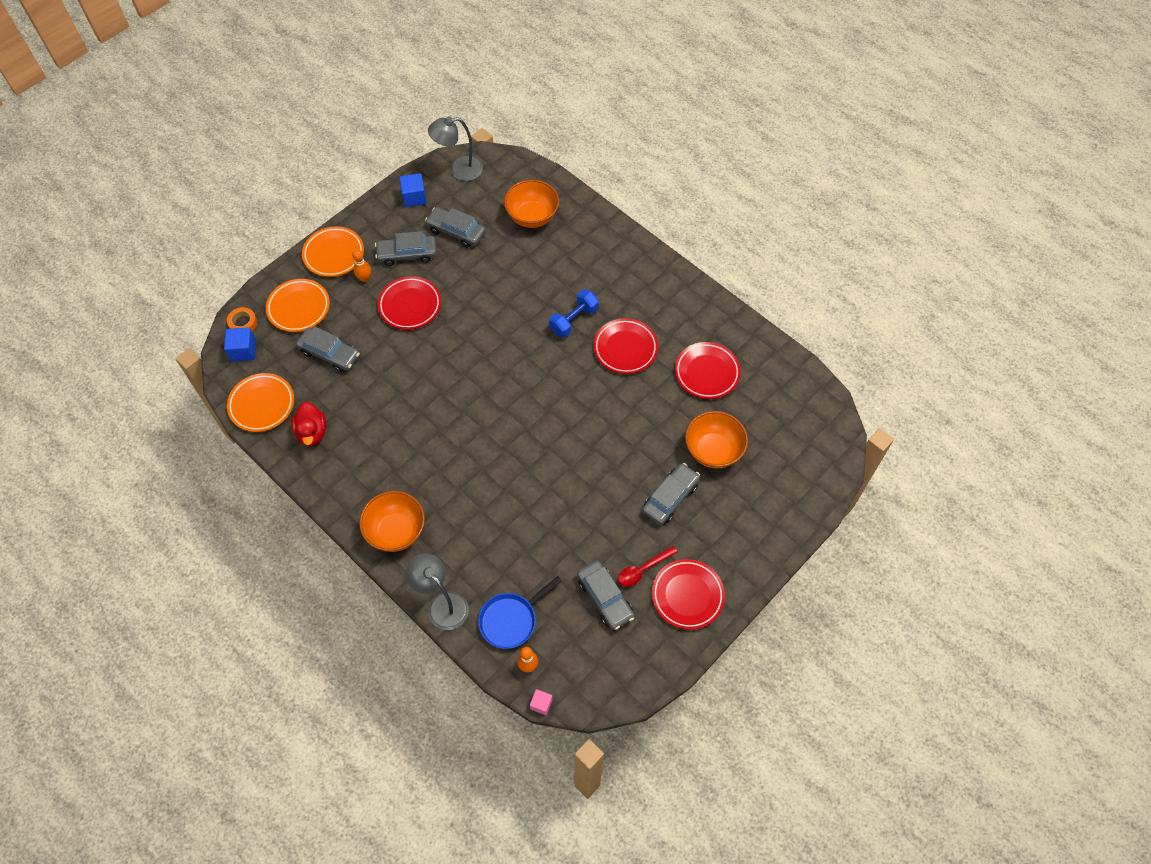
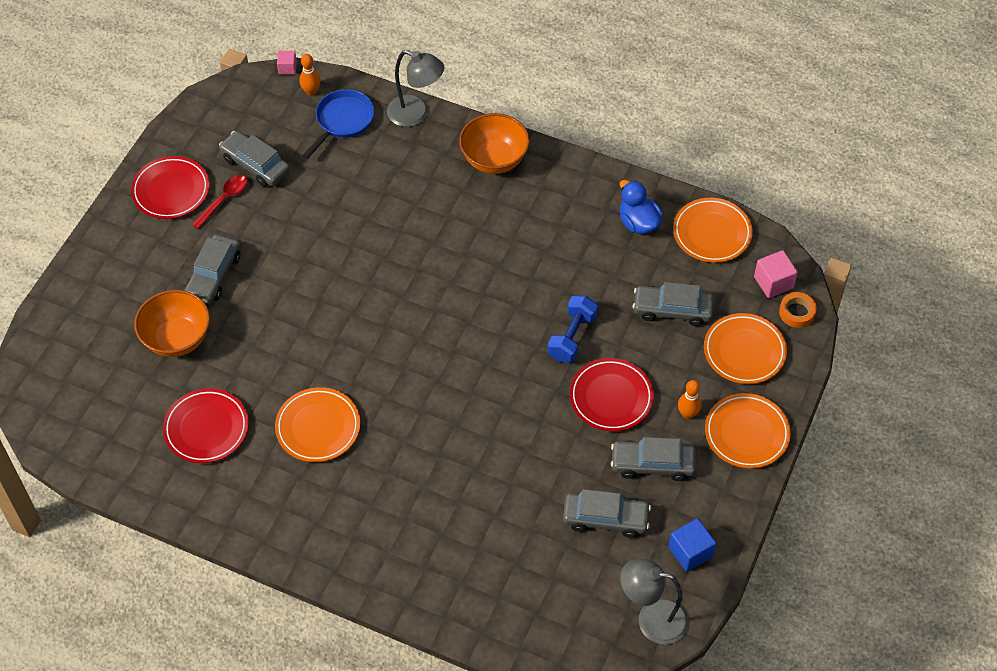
camera: 160 degrees right, 5 degrees down
blue cube [224,327,256,361] -> pink cube [754,250,798,298]
red duck [291,402,326,446] -> blue duck [620,180,663,234]
grey car [375,231,437,266] -> grey car turned 150 degrees counterclockwise [611,437,696,481]
grey lamp [428,117,483,181] -> grey lamp turned 135 degrees counterclockwise [620,559,689,644]
orange bowl [504,180,559,228] -> none
blue dumbbell [549,289,599,338] -> blue dumbbell moved to [548,295,598,363]
red plate [593,318,658,374] -> orange plate [275,387,360,462]

